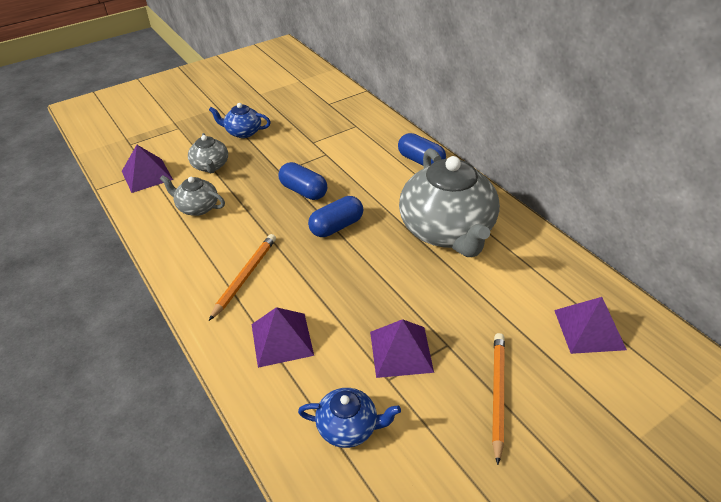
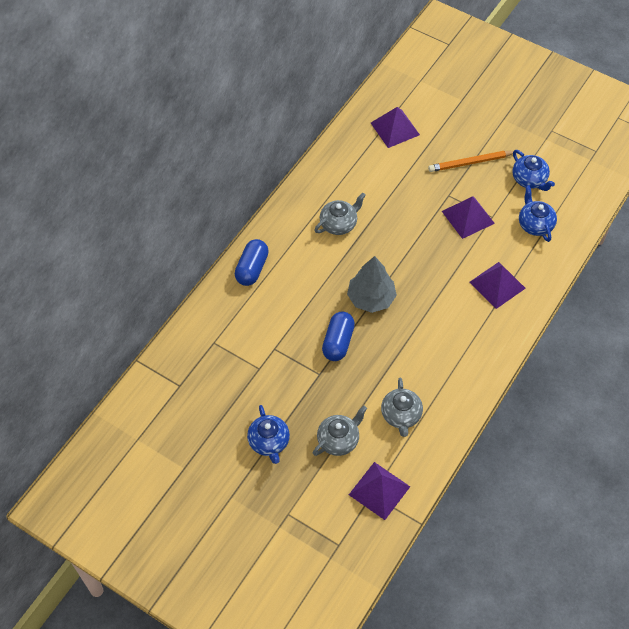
camera: 115 degrees left, 15 degrees up
orange pencil [209,234,276,321] -> none
blue capsule [308,196,363,237] -> grey tree [347,256,397,313]
grey teapot [399,148,500,257] -> grey teapot [314,193,366,235], size x0.47
none -> blue teapot [512,150,555,191]

